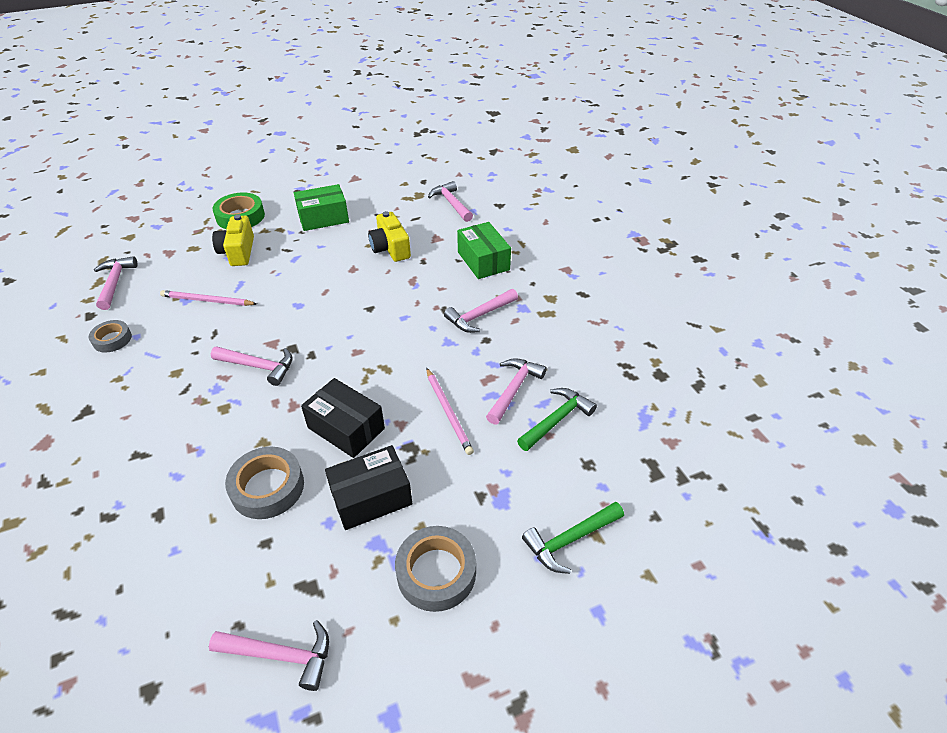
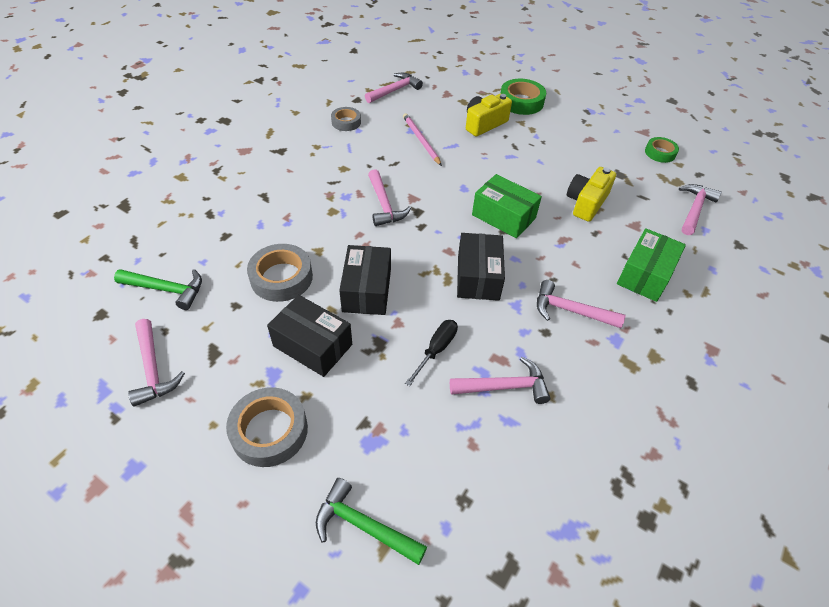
camera: 55 degrees right, 5 degrees up
green box [294,184,349,231] -> green box moved to [472,174,542,238]
pink pencil [426,368,474,455] -> black screwdriver [405,320,458,386]
green hammer [517,388,597,451] -> green hammer moved to [114,269,202,310]
none -> black box [457,233,505,301]
none -> green tape [645,137,679,163]

